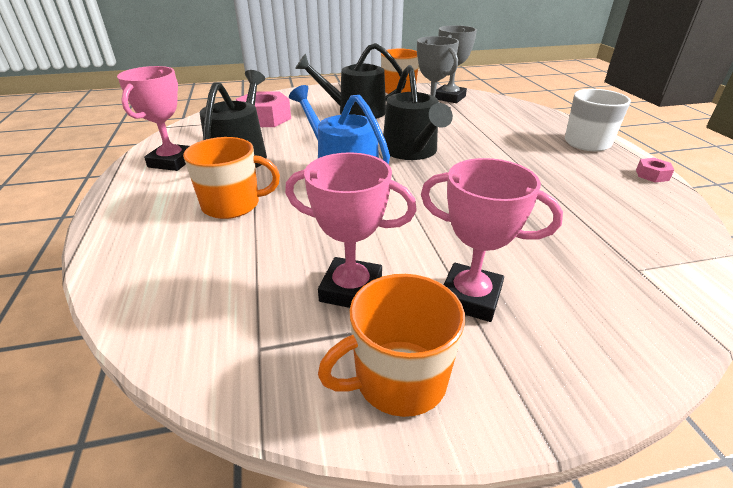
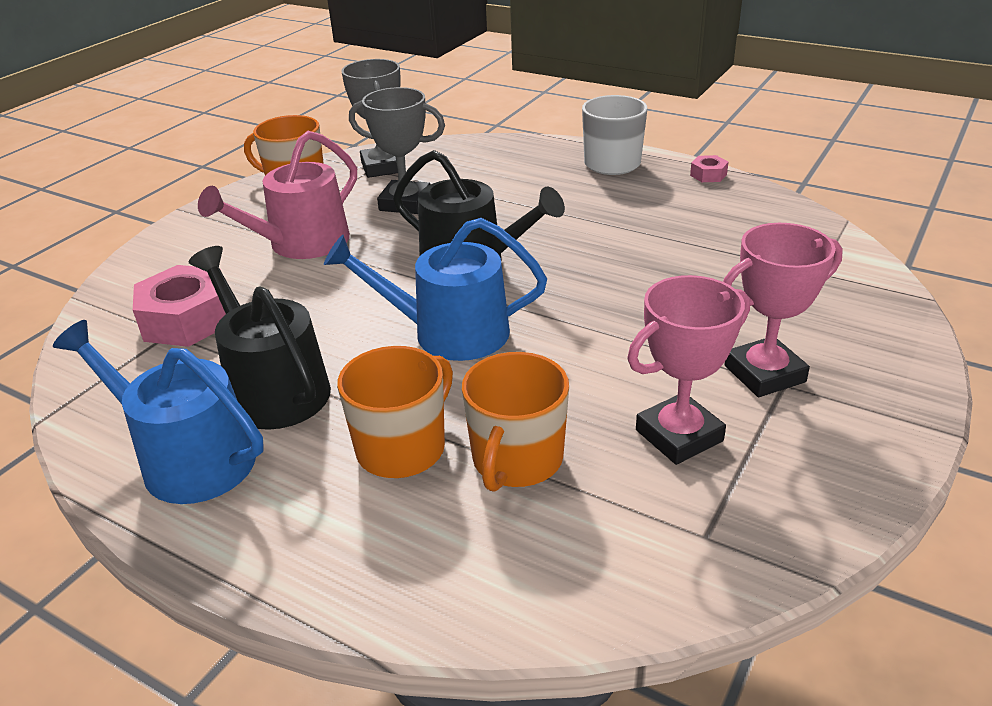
camera: 45 degrees left, 0 degrees up
pink trophy [117,66,190,171] -> blue watering can [53,320,264,504]
black watering can [295,43,406,119] -> pink watering can [198,131,357,259]
orange mug [318,274,465,417] -> orange mug moved to [462,352,569,492]

